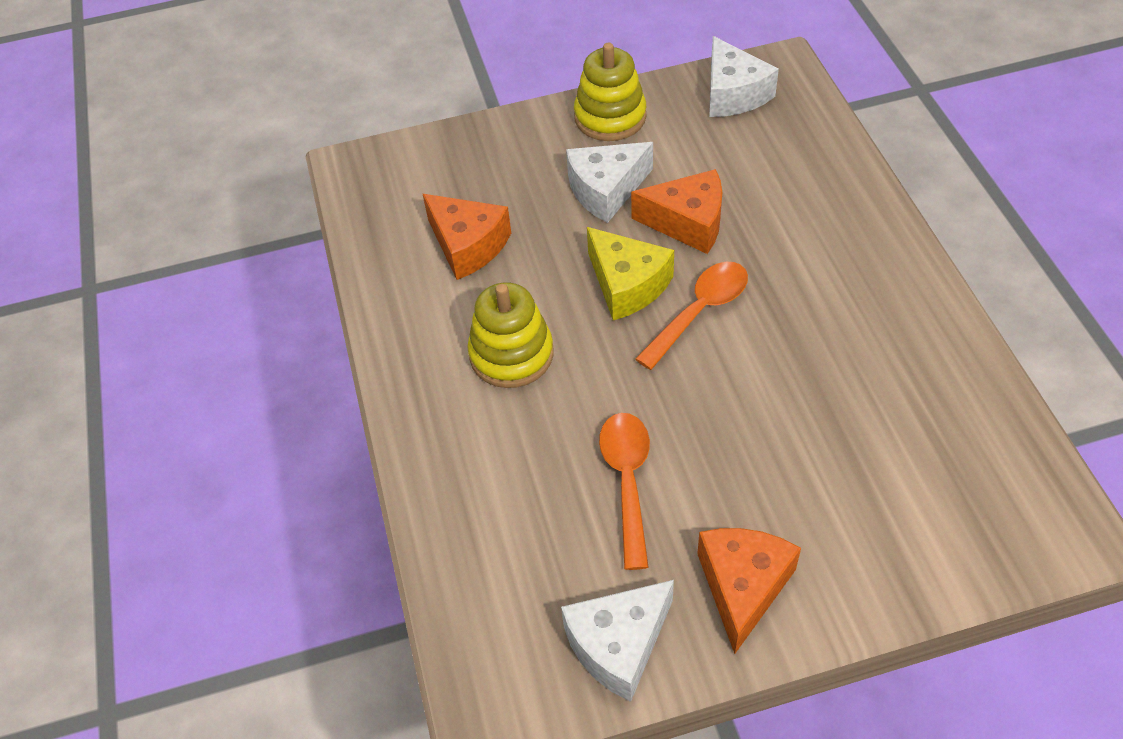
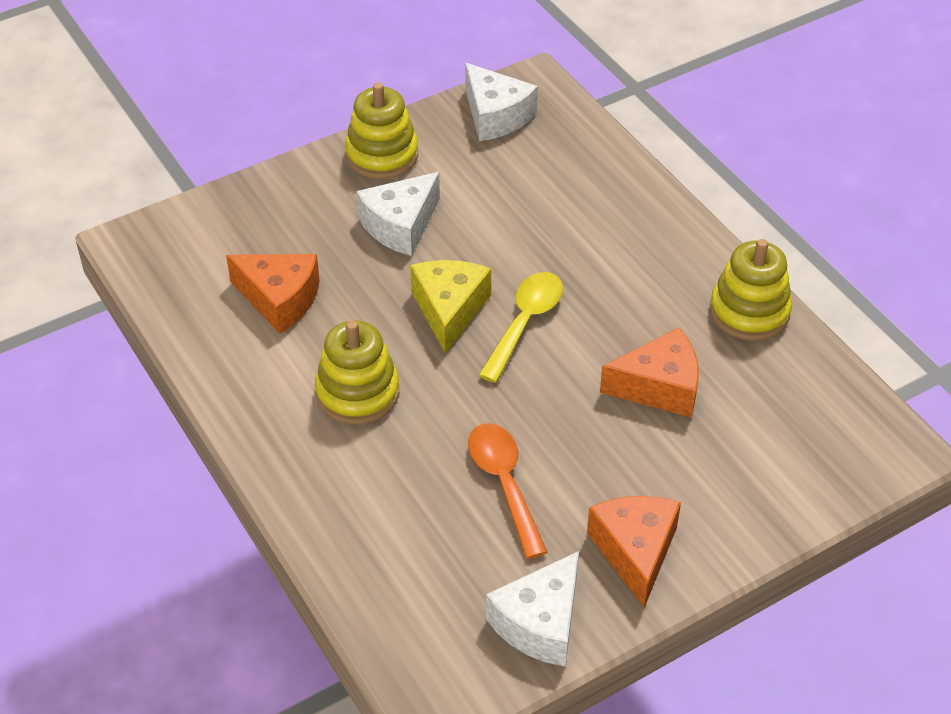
camera: 20 degrees left, 5 degrees down
yellow cheese [587,227,674,320] -> yellow cheese turned 120 degrees counterclockwise [410,260,491,354]
orange cheese [631,169,722,254] -> orange cheese moved to [600,327,699,418]
orange spoon [635,262,748,370] -> yellow spoon [478,272,563,383]
none -> yellow stacking toy [710,239,792,341]

